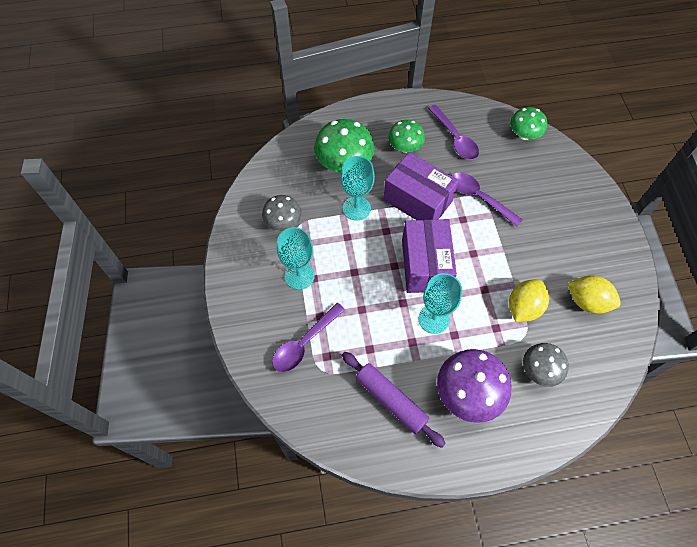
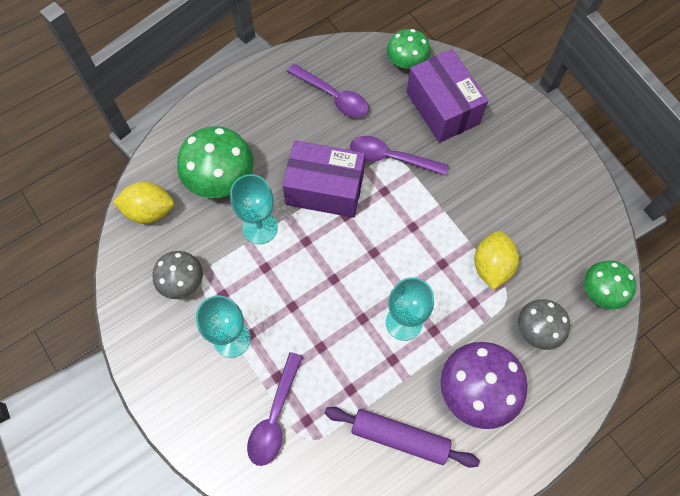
camera: 25 degrees left, 5 degrees up
green mushroom [388,120,425,153] -> green mushroom moved to [584,261,636,309]
purple box [402,219,457,293] -> purple box moved to [407,49,488,143]
yellow lemon [567,275,621,314] -> yellow lemon moved to [113,181,174,224]

